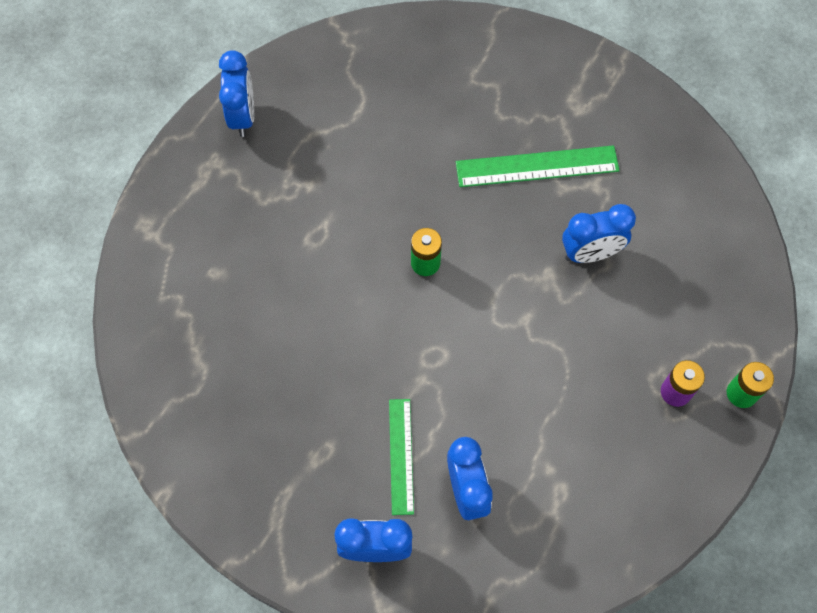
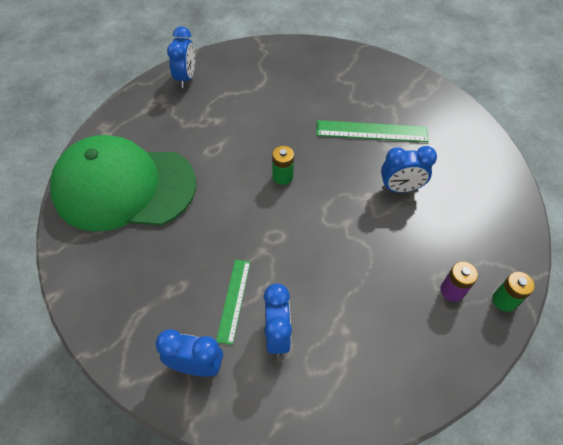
camera: 10 degrees right, 10 degrees down
none -> green cap [50,135,196,232]

